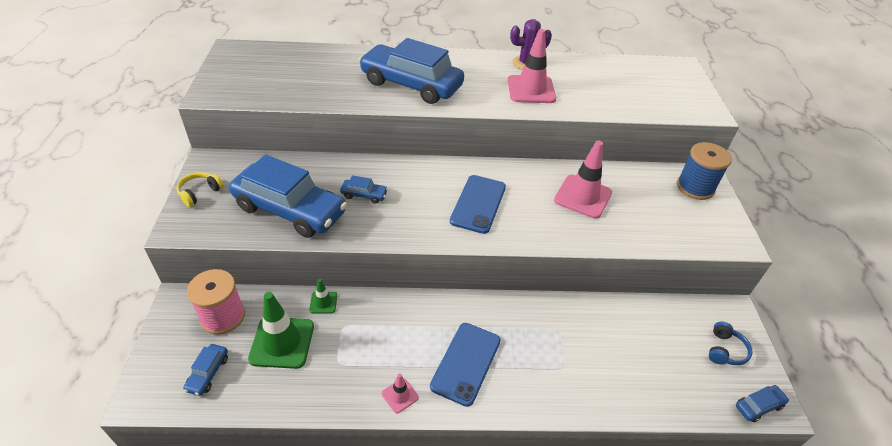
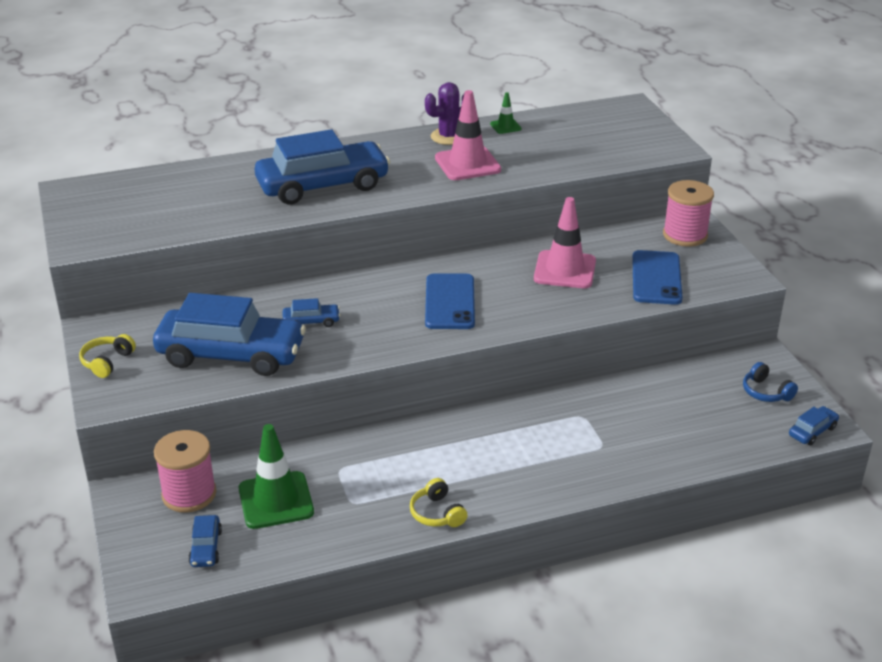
camera: 15 degrees left, 10 degrees down
green traffic cone [309,279,337,313] -> green traffic cone moved to [490,92,522,134]
blue car [359,38,464,104] -> blue car turned 150 degrees clockwise [255,129,390,204]
pink traffic cone [382,373,419,413] -> yellow headphones [410,478,468,527]
blue phone [430,323,500,407] -> blue phone moved to [632,250,683,305]
blue spool [677,142,732,200] -> pink spool [663,180,714,247]
blue headphones [709,322,752,365] -> blue headphones turned 135 degrees clockwise [743,362,798,402]

